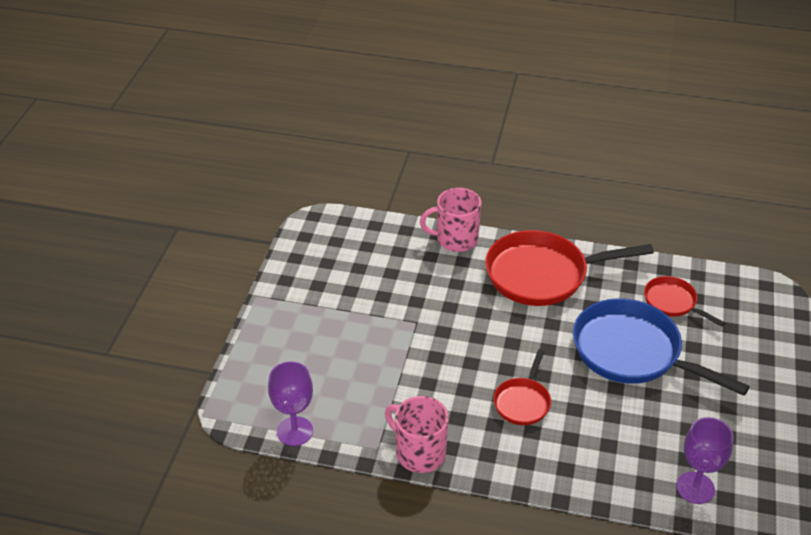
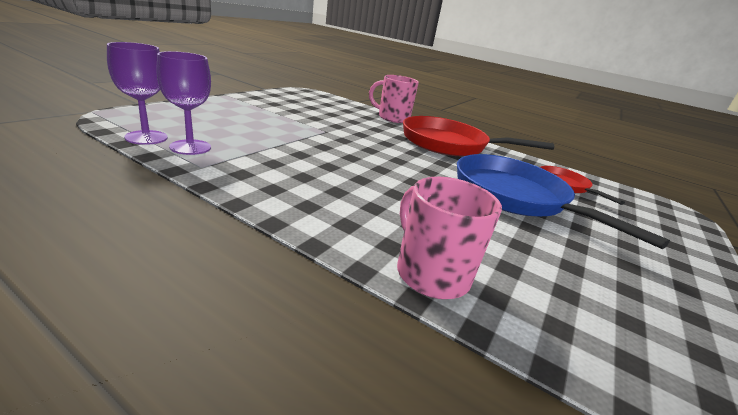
camera: 15 degrees right, 15 degrees down
pink mug [385,396,449,473] -> pink mug moved to [397,177,502,299]
red pan [493,349,551,425] -> none
purple goblet [676,417,734,504] -> purple goblet moved to [156,51,211,155]

